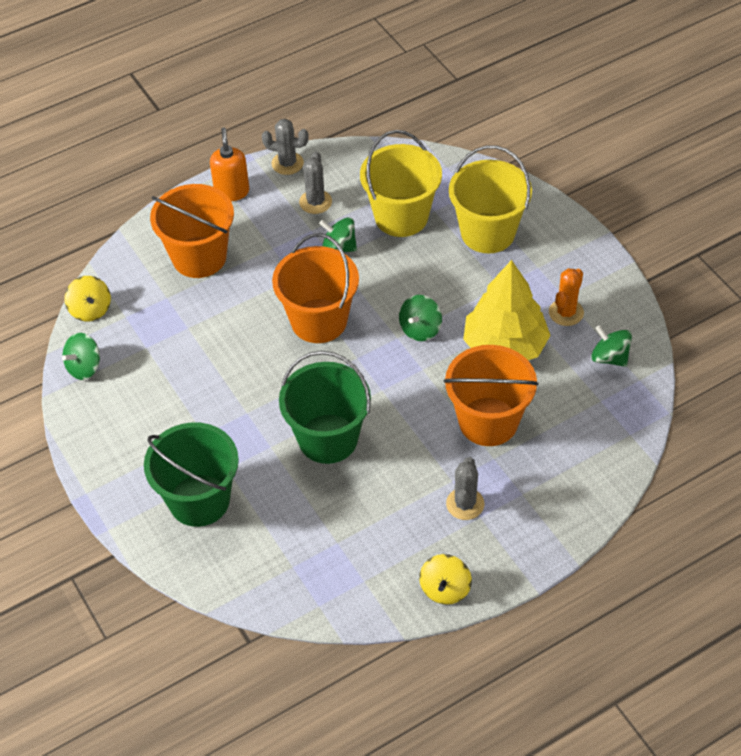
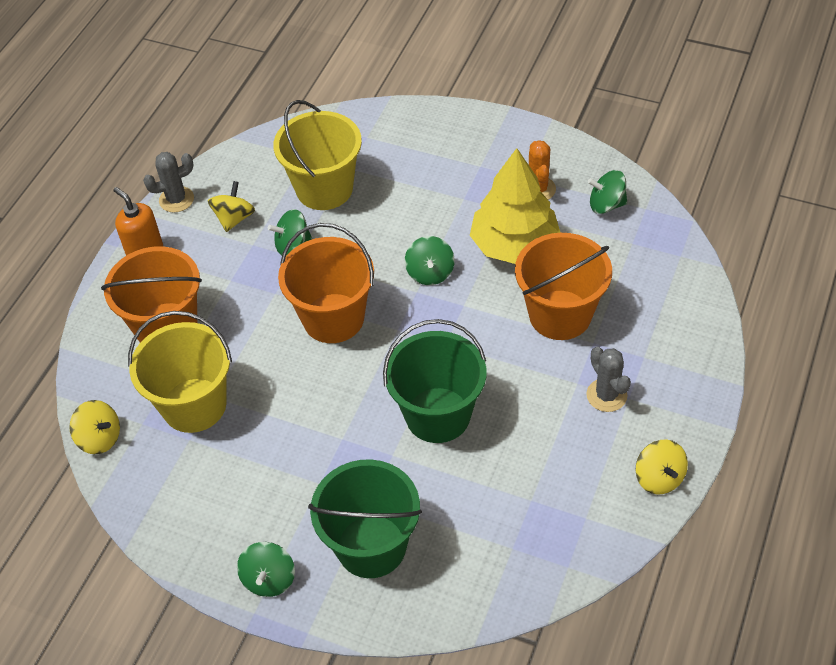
camera: 35 degrees left, 0 degrees up
green spinning top [62,333,100,380] -> green spinning top moved to [237,542,295,597]
grey cactus [299,152,332,214] -> yellow spinning top [208,181,255,232]
yellow bucket [449,145,532,253] -> yellow bucket moved to [128,311,232,433]

